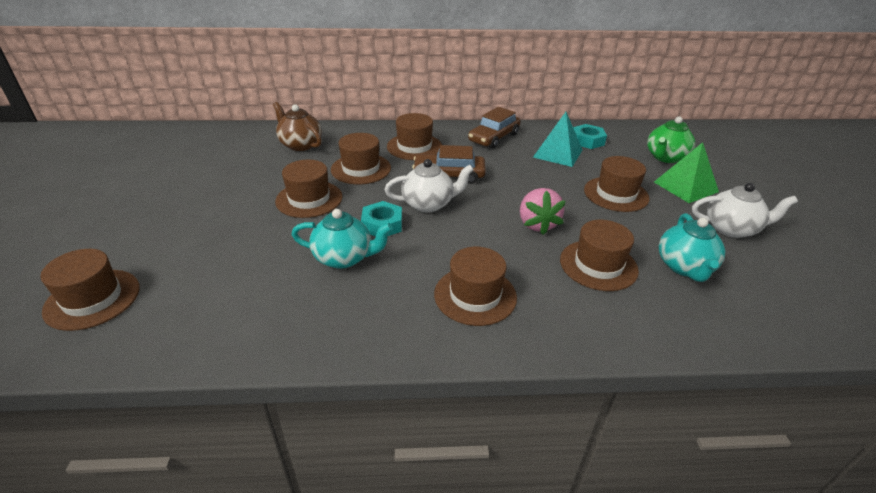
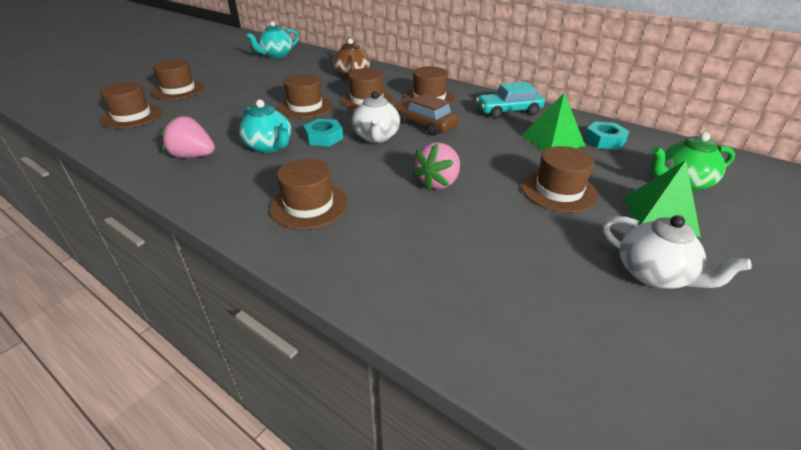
camera: 40 degrees right, 0 degrees up
white teapot [385,159,474,213] -> white teapot turned 60 degrees clockwise [352,91,400,143]
brown car [468,107,521,149] -> turquoise car [476,82,545,118]
turquoise pyramid [533,112,582,167] -> green pyramid [521,93,585,151]
brown hat [560,220,639,291] -> brown hat moved to [151,59,205,100]
turquoise teapot [659,213,725,282] -> turquoise teapot moved to [246,21,299,58]
none -> pink strawberry [161,115,215,158]

